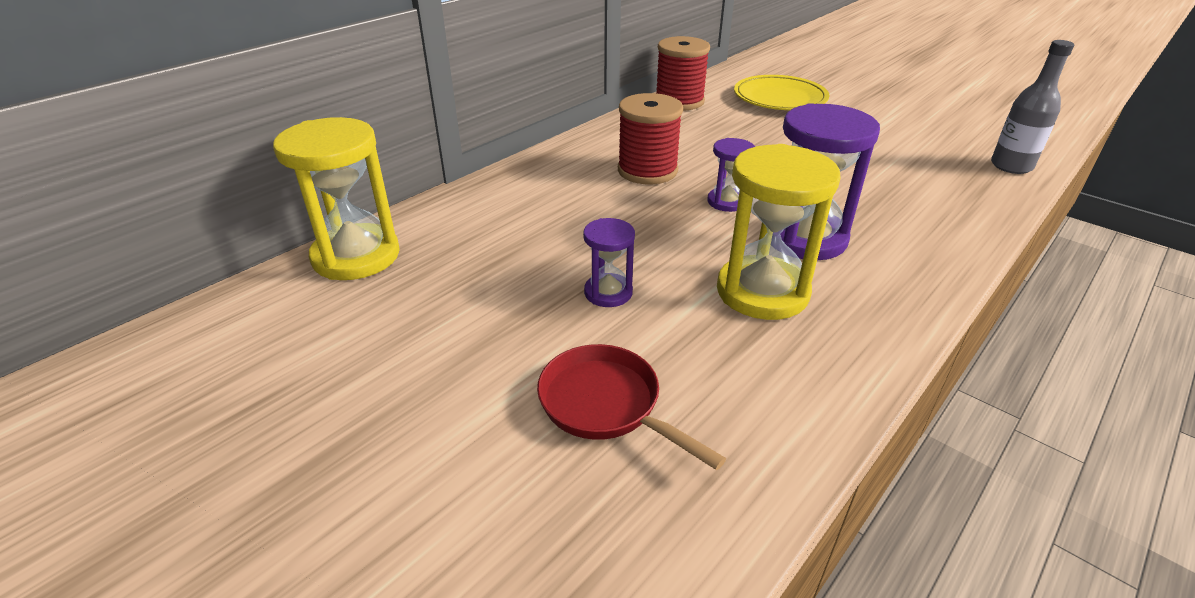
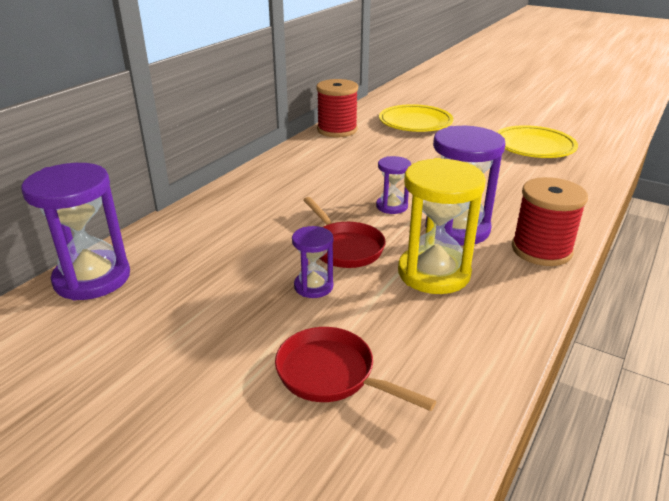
camera: 10 degrees left, 5 degrees down
yellow hourglass [273,117,400,280] -> purple hourglass [21,163,130,300]
red spool [618,93,683,184] -> red spool moved to [512,177,588,266]
grey bottle [991,40,1074,174] -> none
none -> red pan [303,197,386,268]
none -> yellow plate [497,125,578,158]

